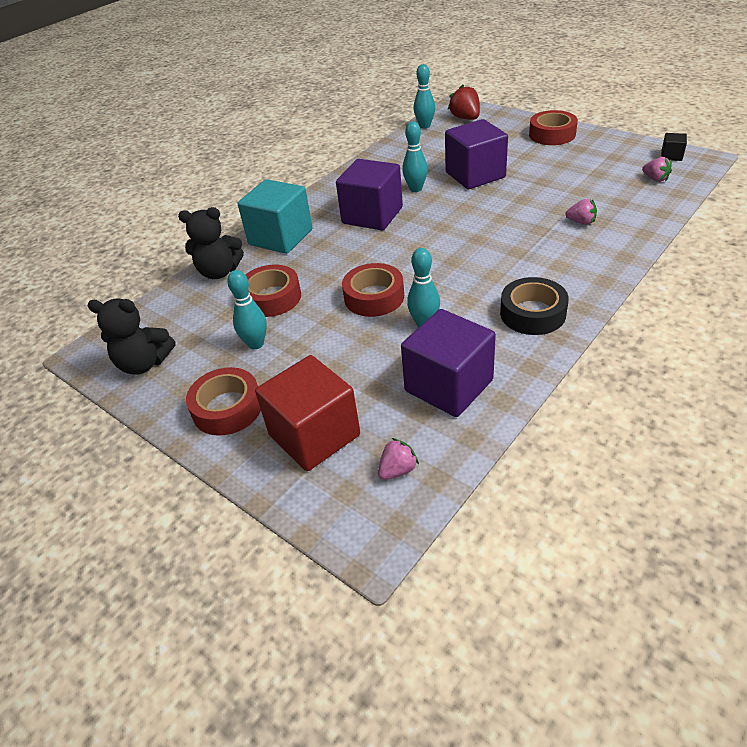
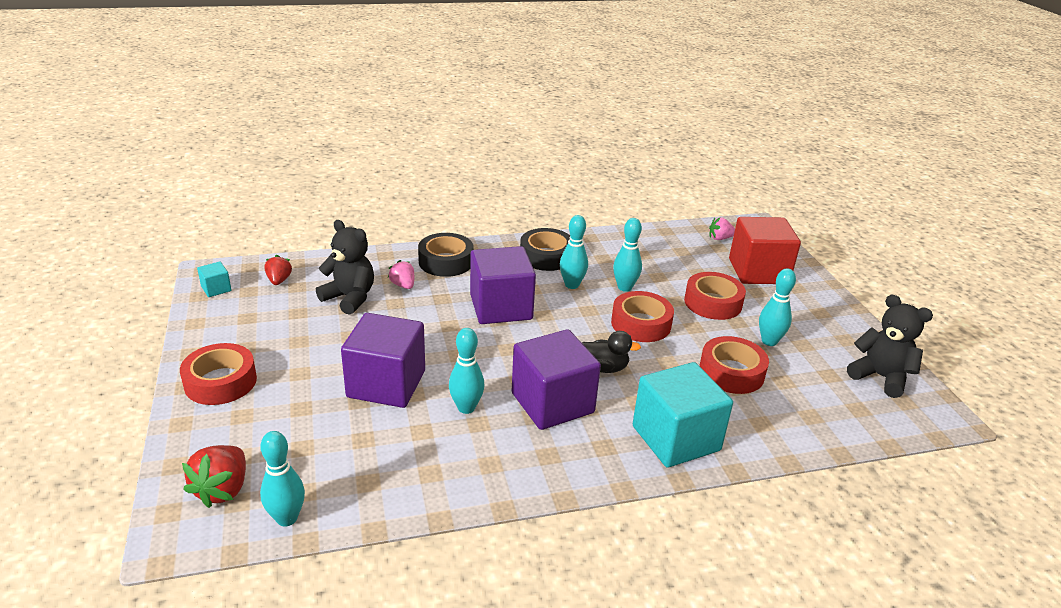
camera: 150 degrees left, 10 degrees down
black teddy bear [178,207,244,279] -> black teddy bear moved to [316,220,374,315]
red tape [186,367,261,436] -> red tape moved to [684,272,746,320]
purple cube [401,309,496,417] -> purple cube moved to [470,246,536,324]
pink strawberry [642,157,672,182] -> red strawberry [264,255,292,285]
black cube [661,133,687,161] -> turquoise cube [197,262,231,297]
none -> black tape [418,233,474,277]
none -> turquoise bowling pin [560,215,588,289]
none -> black duck [582,331,641,373]

